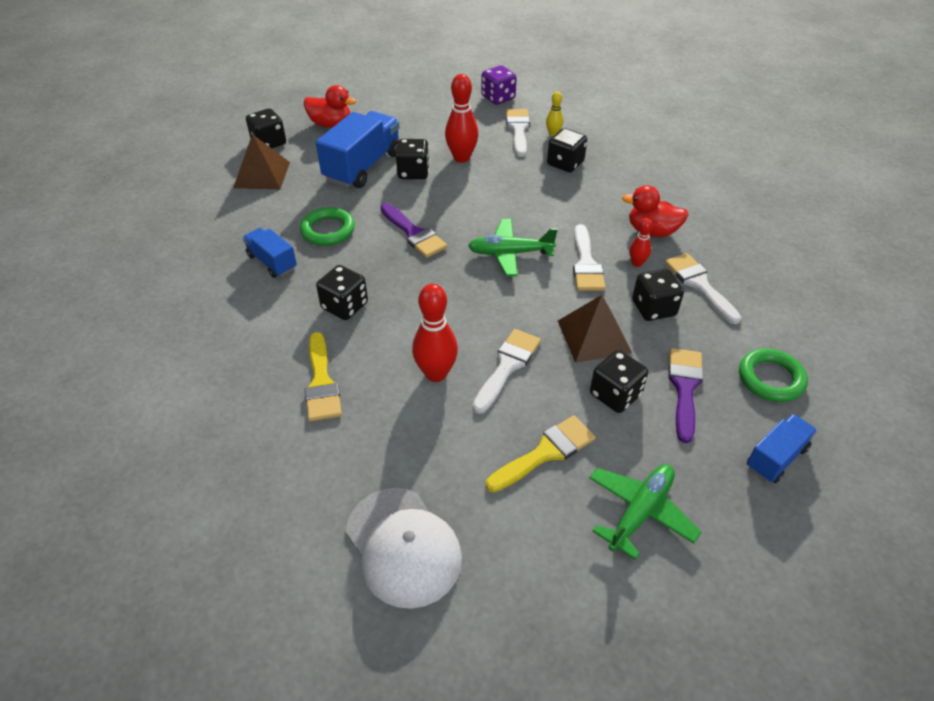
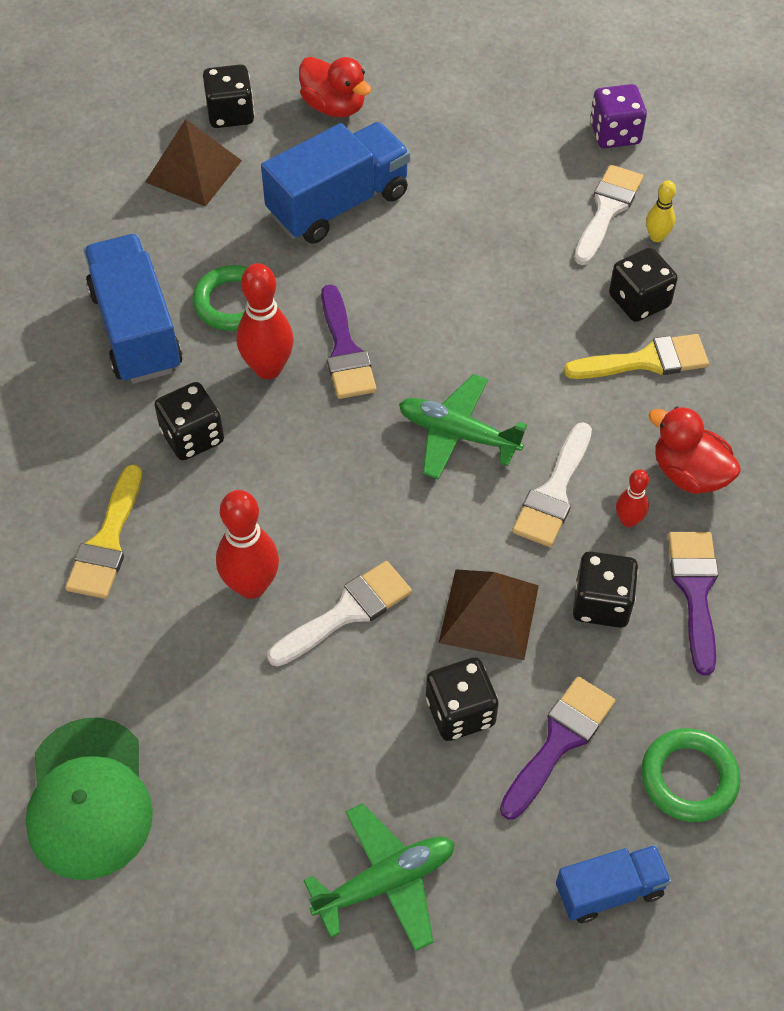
camera: 25 degrees right, 10 degrees up
blue truck [243,228,297,278] -> blue truck [84,234,183,384], size x1.78
white cap [346,488,462,609] -> green cap [26,718,153,880]
black dice [396,139,429,179] -> none
red bowling pin [445,74,479,163] -> red bowling pin moved to [237,263,294,379]
yellow brush [486,416,596,492] -> yellow brush moved to [564,334,709,379]
white brush [665,253,741,324] -> purple brush [668,532,718,675]

